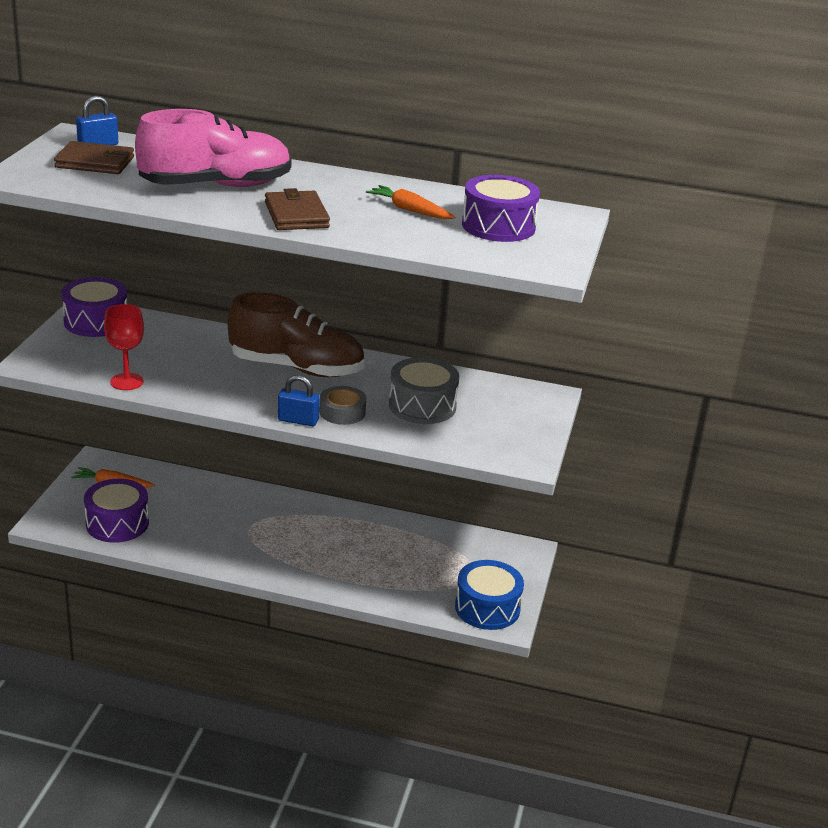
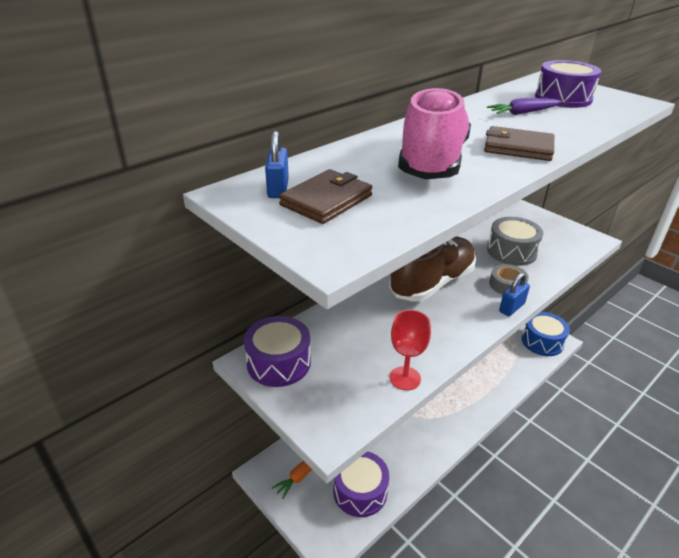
camera: 55 degrees left, 5 degrees up
orange carrot [366,185,456,219] -> purple carrot [487,98,562,115]

